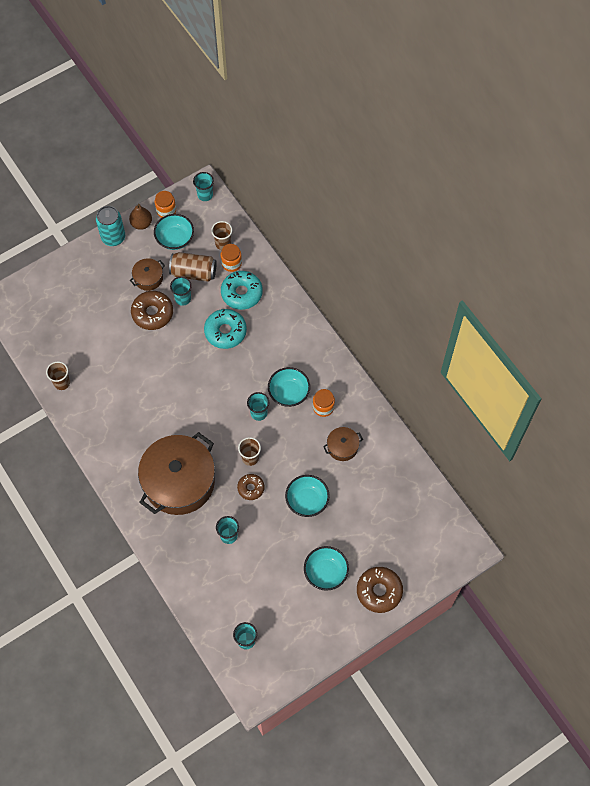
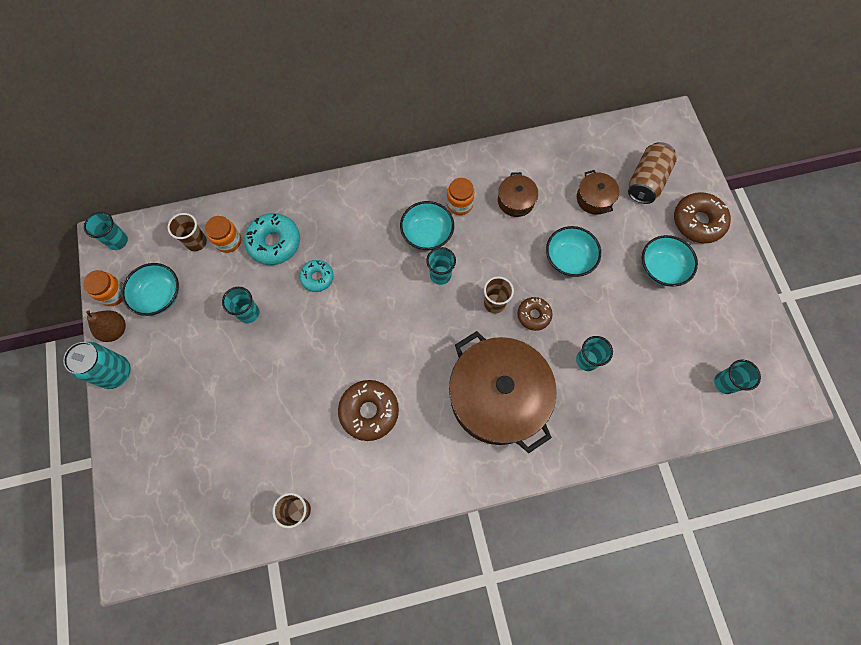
camera: 70 degrees left, 5 degrees up
brown pot [130,258,165,291] -> brown pot moved to [577,170,619,215]
brown donut [131,291,173,330] -> brown donut moved to [338,380,399,441]
brown can [169,252,217,282] -> brown can moved to [628,142,677,204]
turquoise donut [204,309,247,349] -> turquoise donut [299,260,334,292], size x0.61

